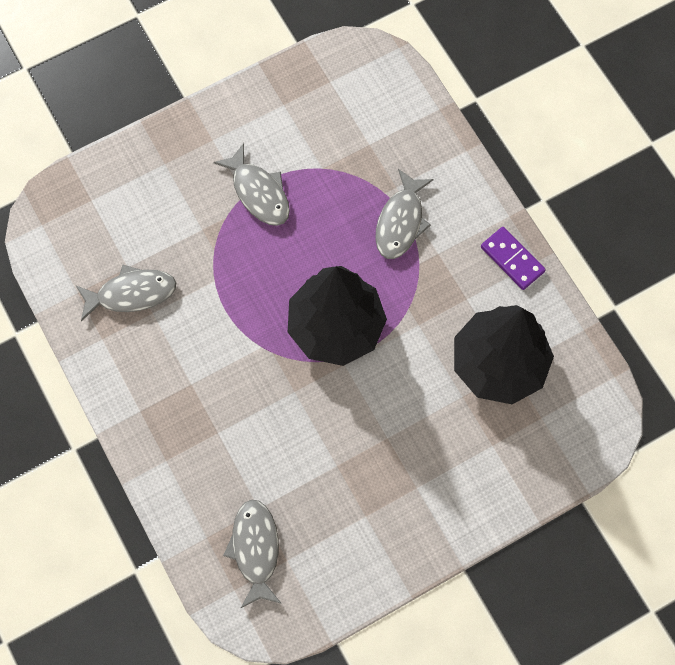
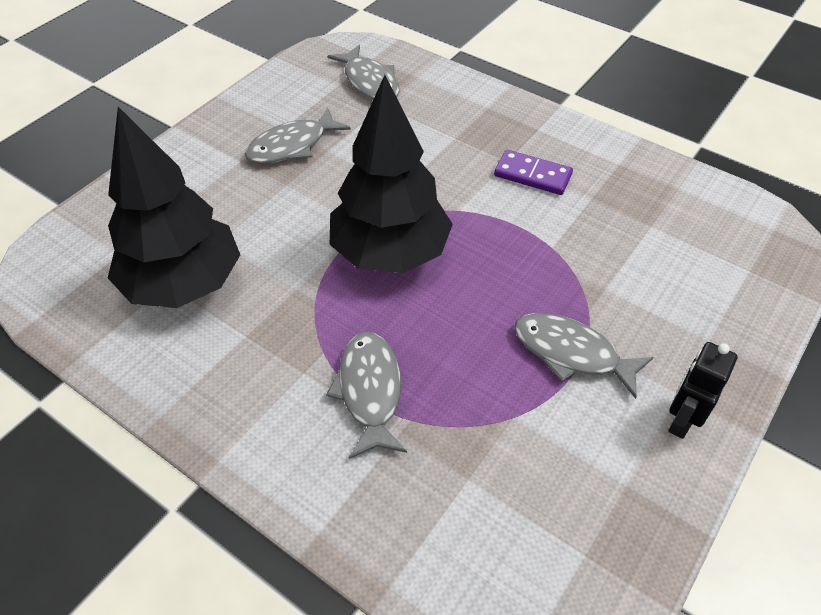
camera: 155 degrees right, 20 degrees down
grey fish [76,264,176,321] -> grey fish moved to [245,107,351,164]
purple domino [481,227,545,290] -> purple domino moved to [494,150,573,195]
none -> black robot [669,342,737,439]

